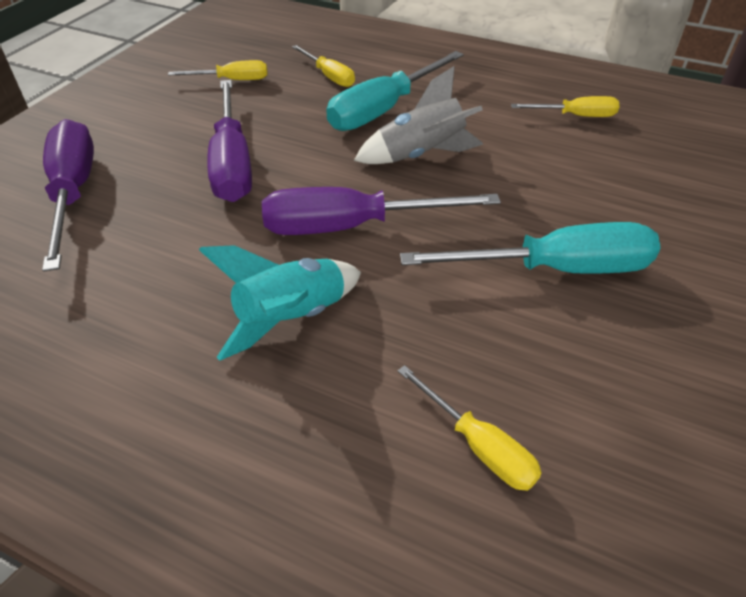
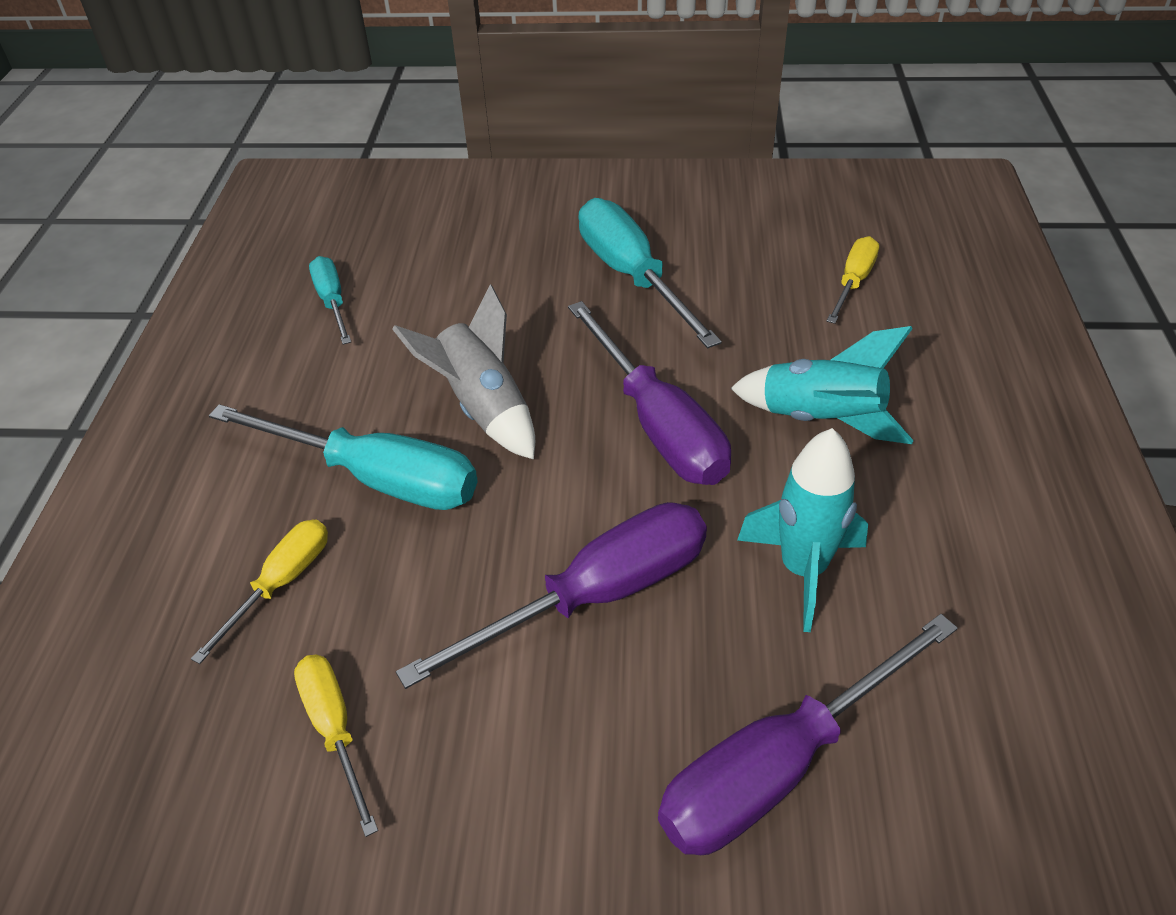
camera: 110 degrees left, 0 degrees up
yellow screwdriver [511,96,619,117] -> turquoise screwdriver [309,256,351,345]
none -> turquoise rocket [737,428,868,632]

